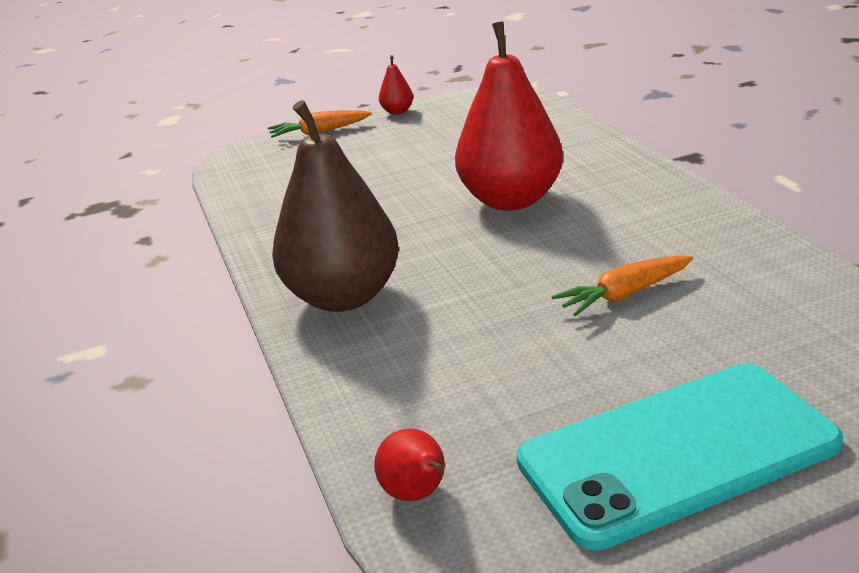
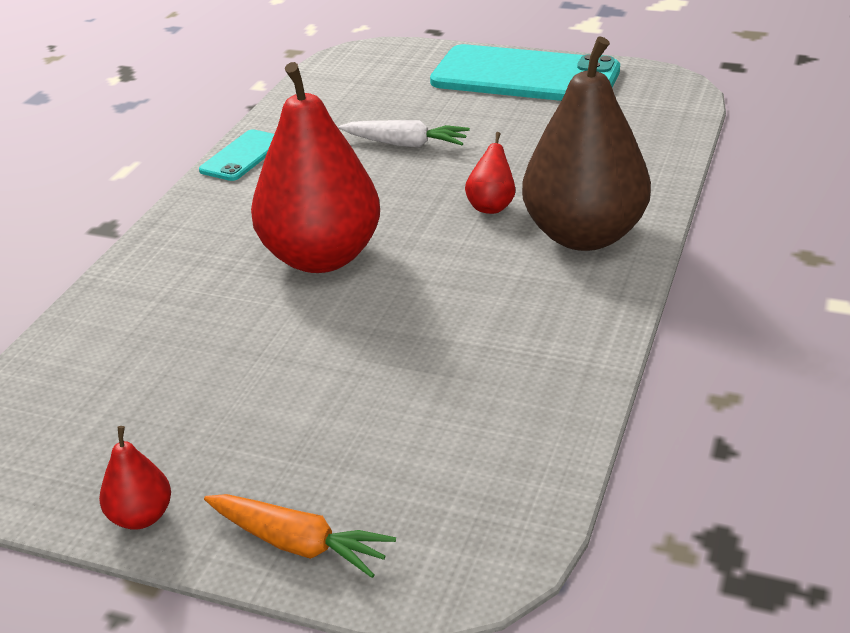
camera: 140 degrees left, 5 degrees up
red pear [374,429,445,501] -> red pear moved to [465,132,515,214]
orange carrot [552,255,693,316] -> white carrot [339,120,470,148]
none -> turquoise phone [199,129,274,181]

